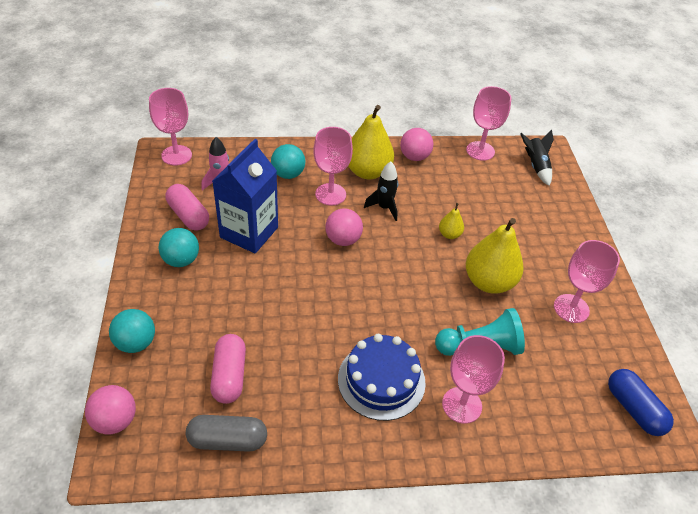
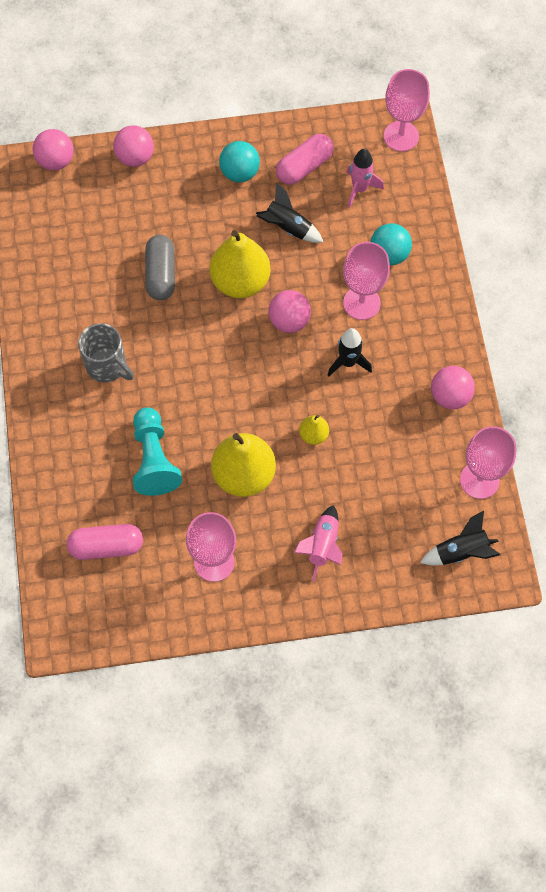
camera: 90 degrees right, 20 degrees up
turquoise ball [109,309,155,353] -> pink ball [113,125,154,167]
grey capsule [186,415,267,452] -> grey capsule moved to [145,235,175,300]
pink capsule [210,334,246,404] -> pink capsule moved to [67,524,143,560]
blue carton [212,139,278,253] -> black rocket [256,183,323,243]
blue cake [338,334,426,421] -> grey mug [78,323,134,383]
yellow pear [348,105,394,179] -> yellow pear moved to [210,230,271,298]
pink goblet [442,335,505,424] -> none
blue capsule [608,369,674,436] -> none
none -> pink rocket [294,505,342,582]

